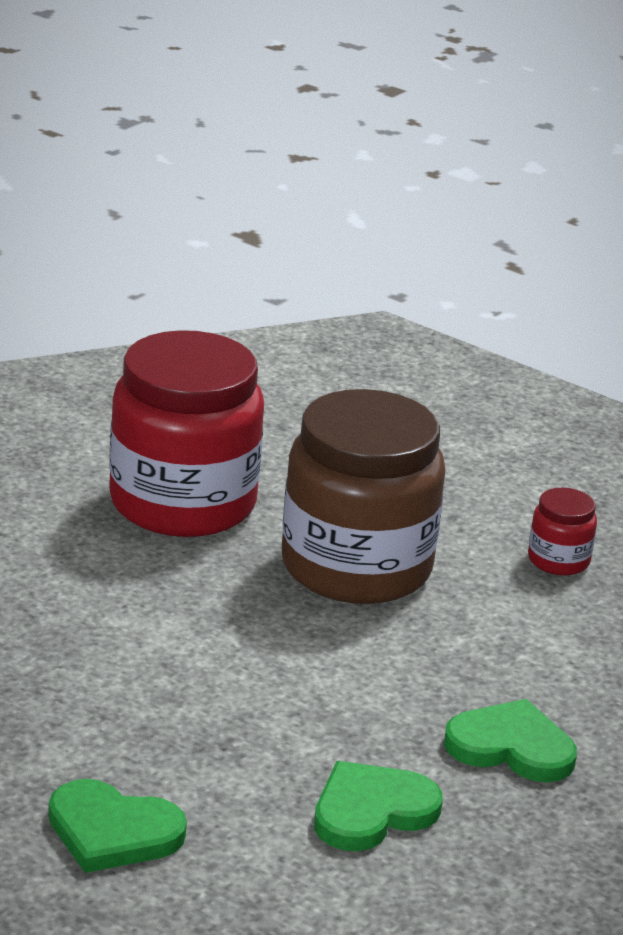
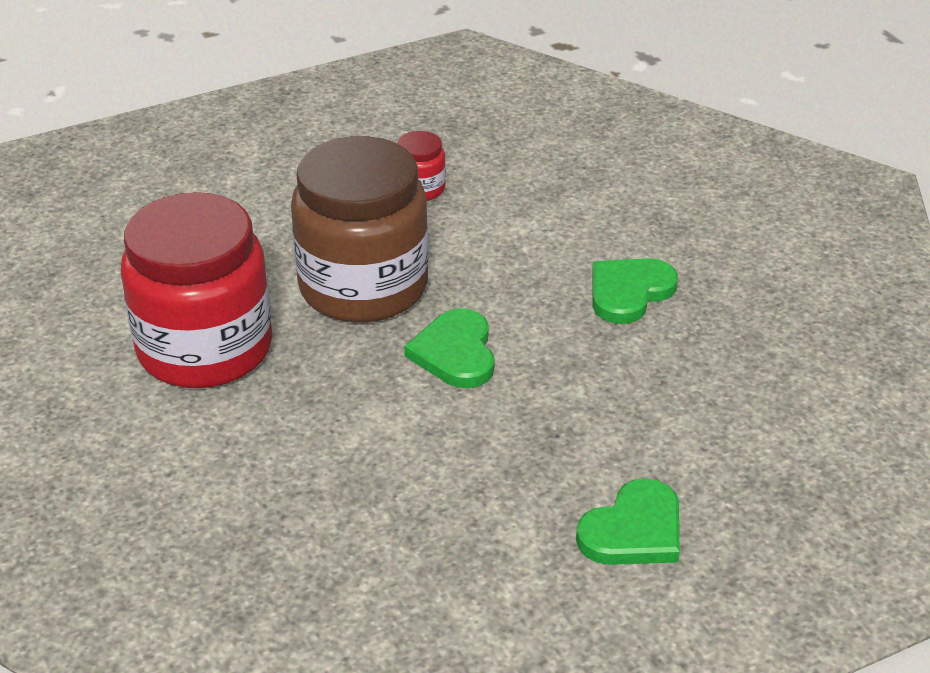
camera: 60 degrees left, 10 degrees up
green heart [314,761,443,851] -> green heart moved to [404,308,495,388]

